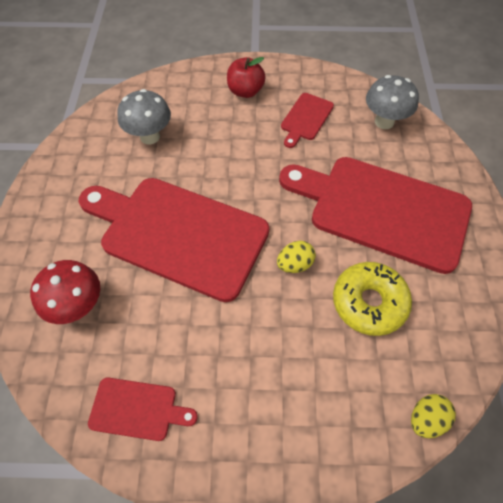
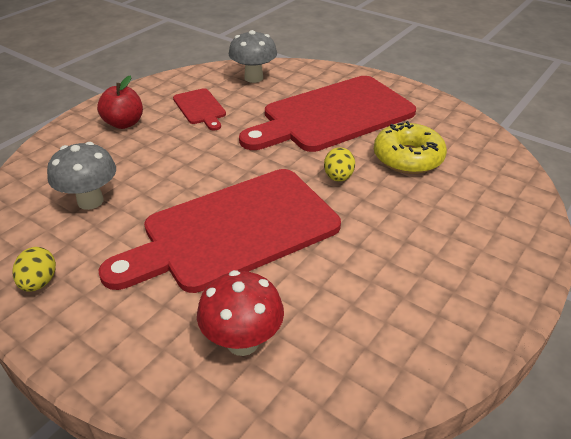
camera: 55 degrees left, 20 degrees down
red cutting board [88,378,198,441] -> none
yellow egg [411,394,456,438] -> yellow egg moved to [13,247,56,292]

